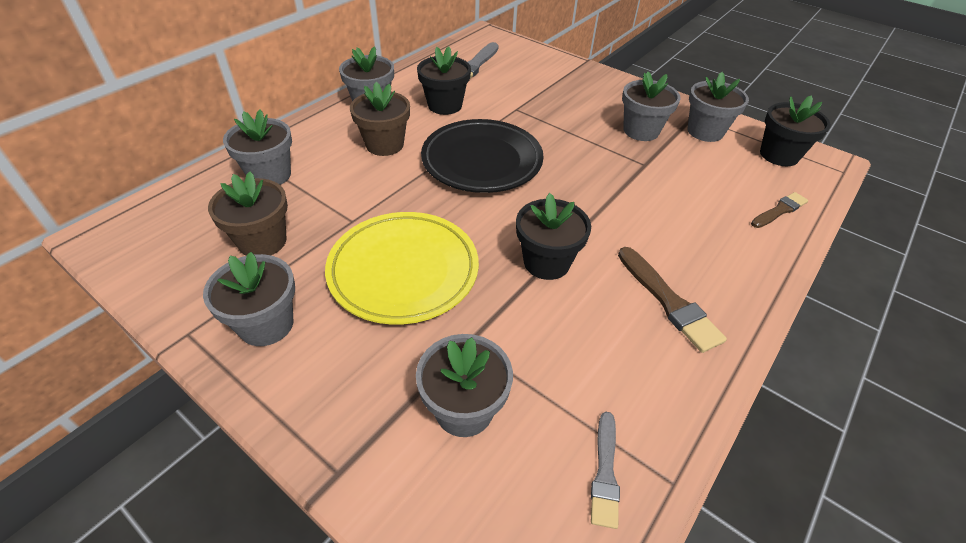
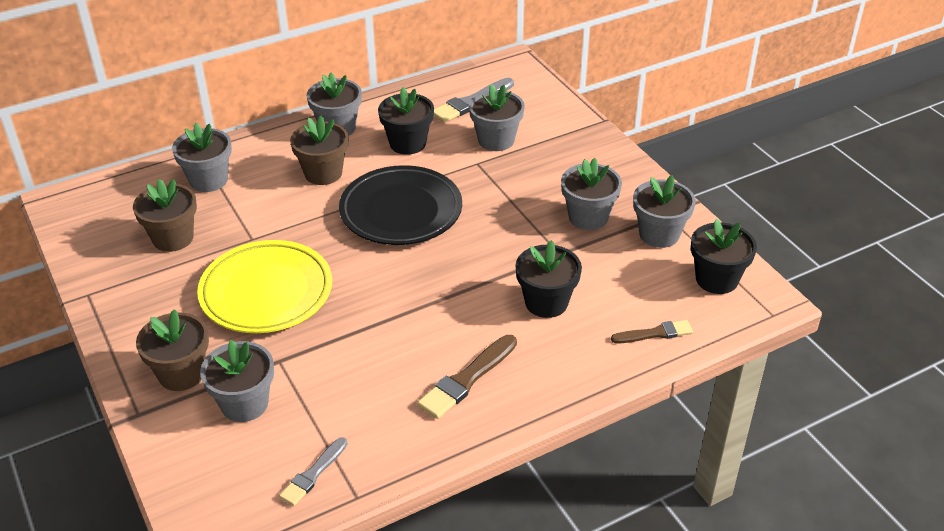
camera: 25 degrees right, 5 degrees down
grey flower pot [203,252,295,346] -> grey flower pot moved to [469,84,525,151]
black flower pot [516,193,591,280] -> black flower pot moved to [515,240,582,318]
brown brush [618,247,727,353] -> brown brush turned 45 degrees clockwise [417,335,517,419]
none -> brown flower pot [136,309,209,391]

